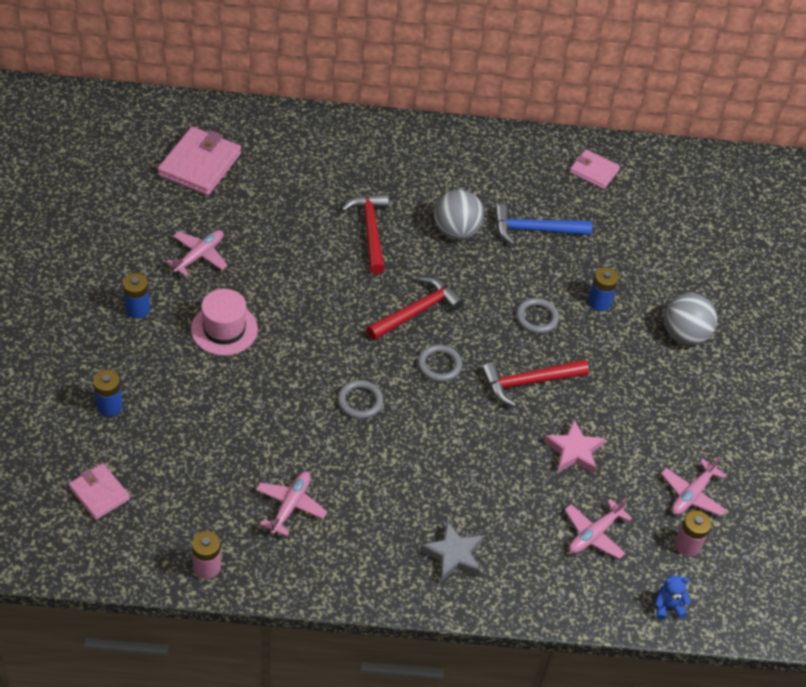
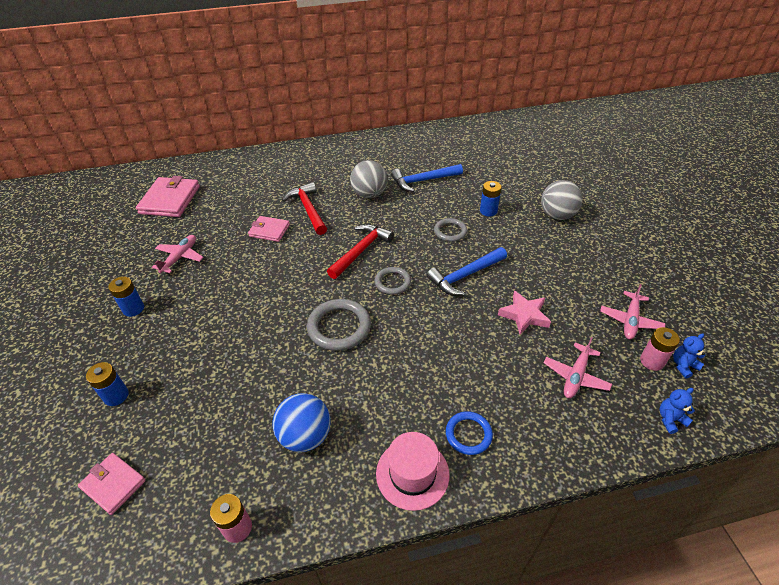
camera: 10 degrees left, 5 degrees down
pink hat [191,289,258,356] -> pink hat moved to [376,432,450,511]
pink plane [256,471,327,536] -> blue ball [273,393,331,452]
grey ring [337,380,383,419] -> grey ring [307,299,371,351], size x1.62
grey star [420,521,483,582] -> blue ring [446,411,493,455]
red hammer [481,359,589,407] -> blue hammer [426,247,507,296]
pink wallet [570,149,620,189] -> pink wallet moved to [248,216,290,242]
none -> blue teddy bear [673,333,705,378]

